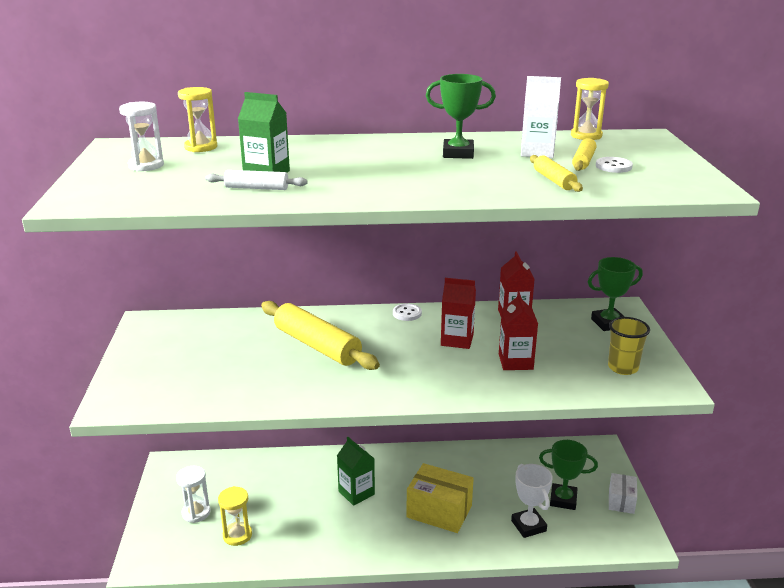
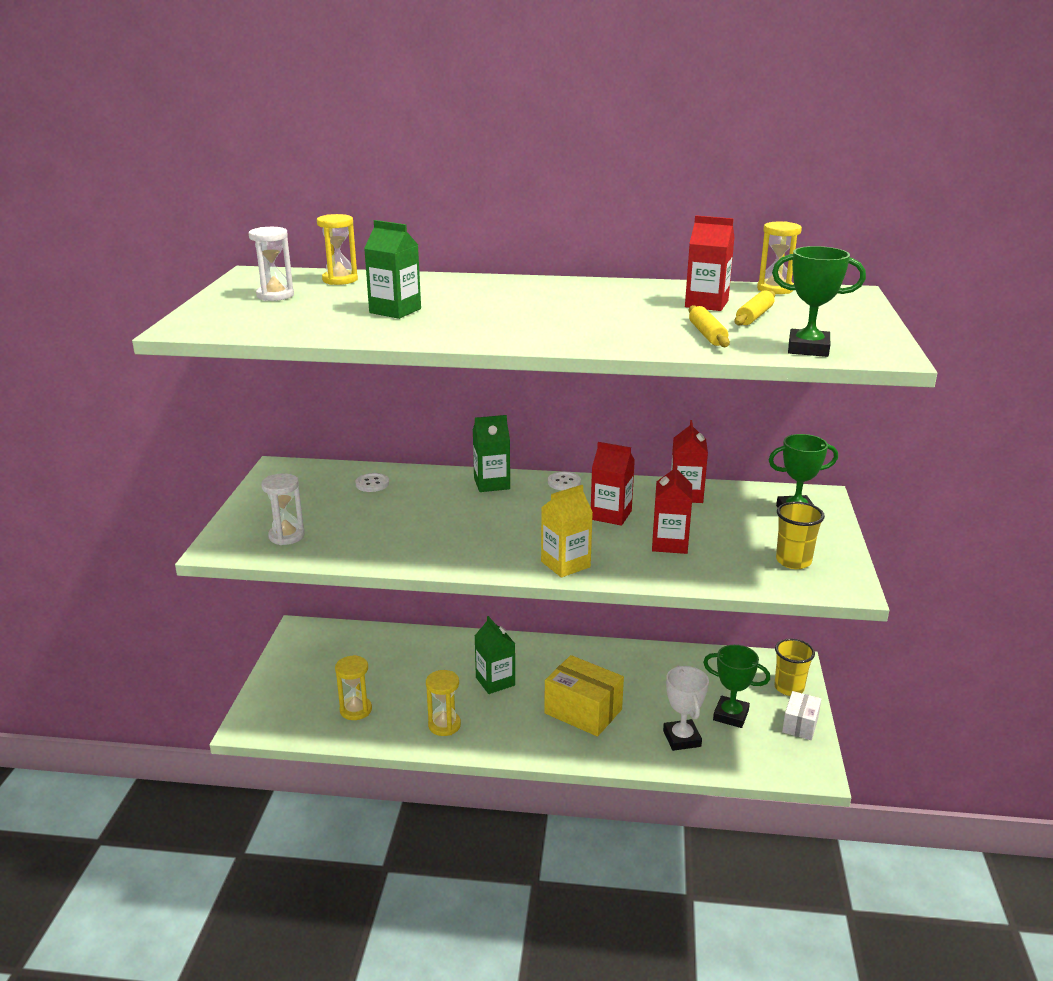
camera: 10 degrees right, 0 degrees up
white hourglass [176,466,210,523] -> white hourglass moved to [261,473,305,545]
white rolling pin [205,170,308,190] -> none
yellow rolling pin [261,301,380,370] -> none
green trophy [426,74,496,159] -> green trophy moved to [772,246,866,357]
white carton [521,76,561,158] -> red carton [685,215,734,311]
white button [596,157,633,173] -> white button moved to [355,473,389,492]
none -> yellow hourglass [426,670,461,736]
none -> green carton [473,415,510,492]
none -> yellow carton [541,485,593,578]
none -> yellow cup [774,639,815,696]

